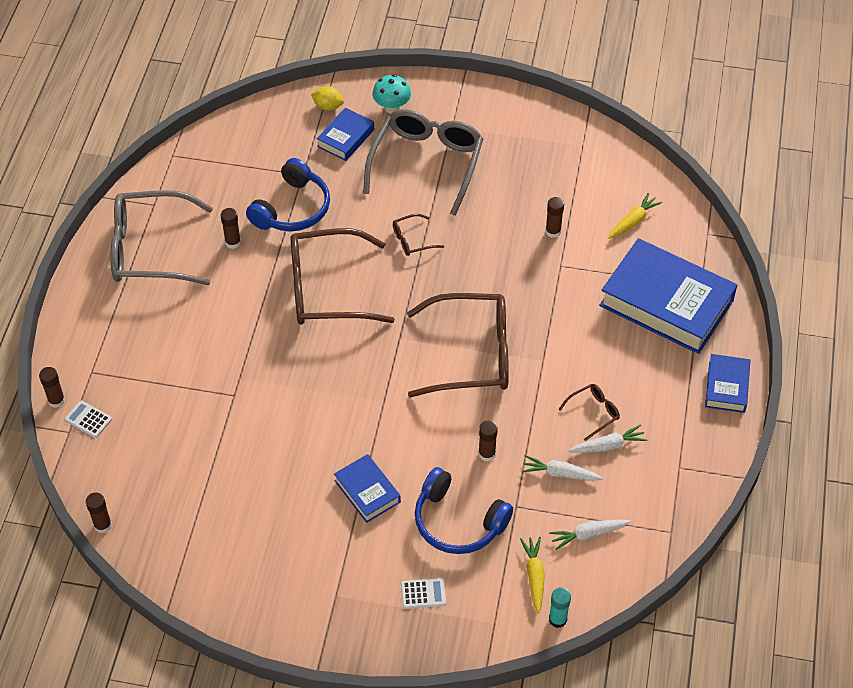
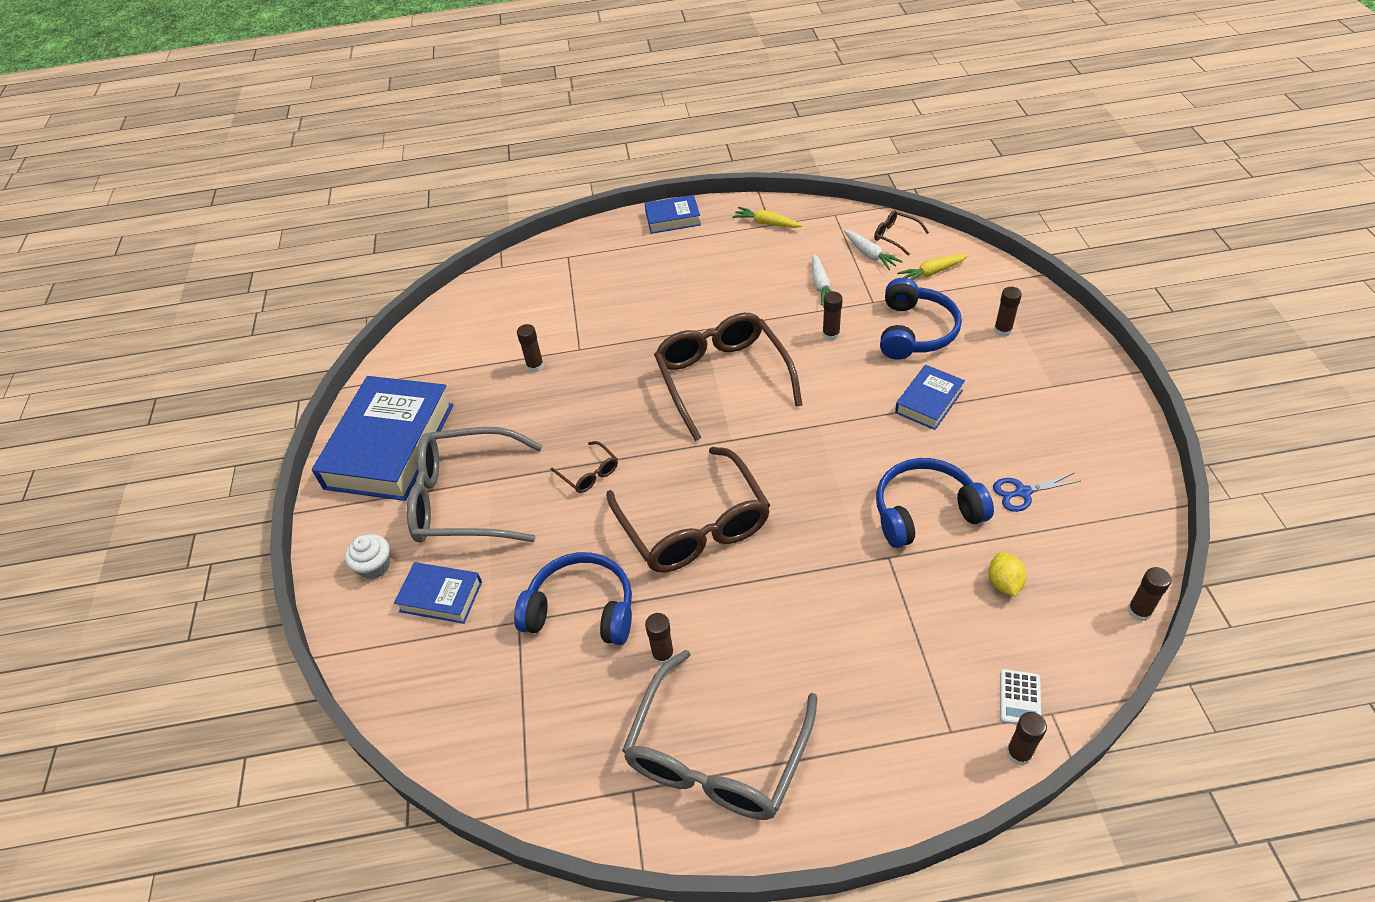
camera: 105 degrees left, 5 degrees down
grey glasses [110,190,213,285] -> grey glasses turned 45 degrees clockwise [622,650,817,820]
yellow lemon [311,86,344,111] -> yellow lemon moved to [988,552,1026,597]
turquoise mushroom [372,74,411,114] -> white cupcake [345,534,390,579]
white calculator [401,578,446,609] -> brown glue stick [994,287,1022,337]
turquoise glue stick [549,587,571,628] -> none
brown glasses [558,384,620,441] -> brown glasses moved to [874,210,929,256]
white carrot [568,424,647,453] -> none
blue book [599,238,737,354] -> blue book moved to [312,376,454,501]
yellow carrot [608,193,662,239] -> yellow carrot moved to [732,207,803,228]
none -> blue headphones [876,458,994,548]
none -> blue scissors [993,472,1080,512]

